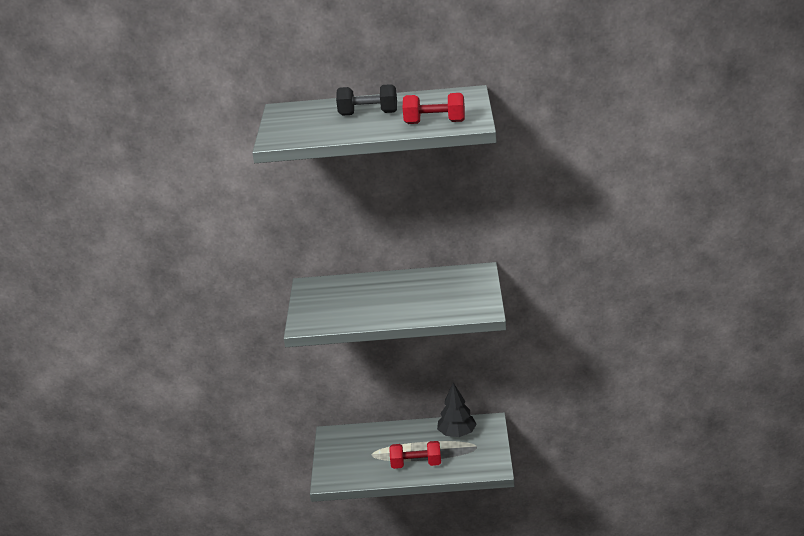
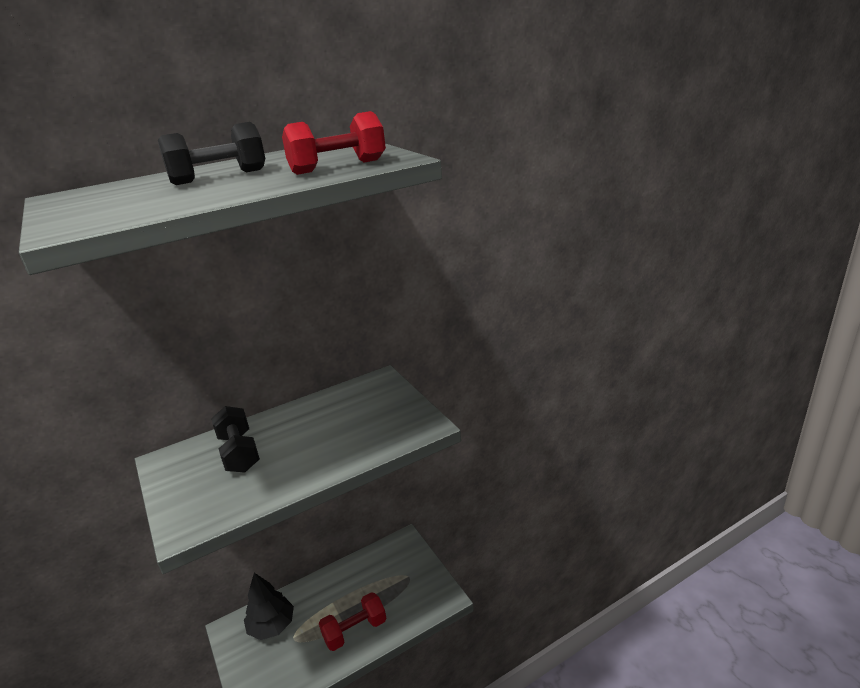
camera: 30 degrees left, 0 degrees up
black tree [437,383,477,437] -> black tree moved to [244,573,294,640]
none -> black dumbbell [211,406,260,473]

